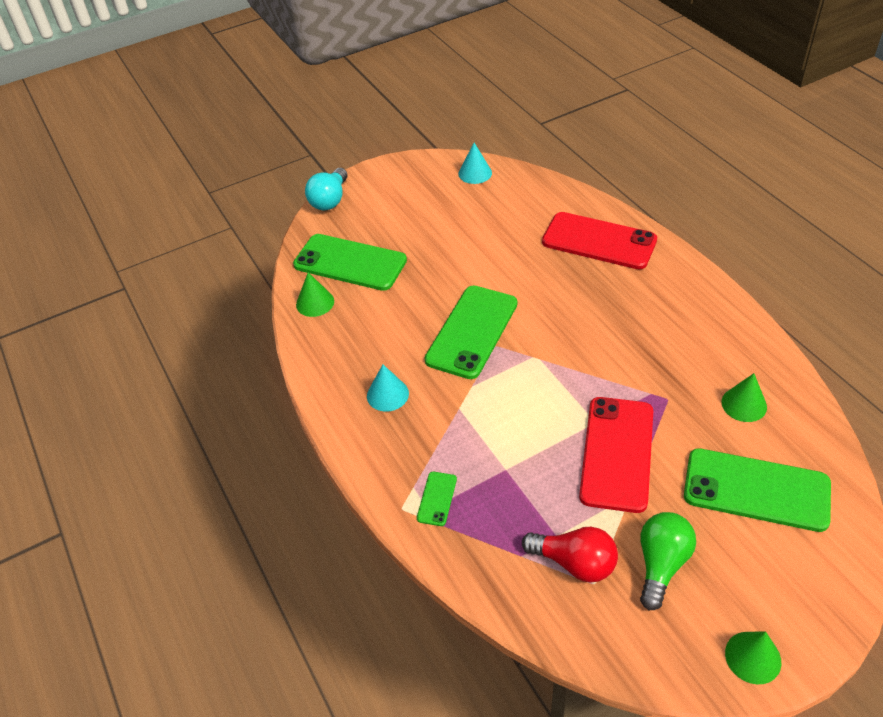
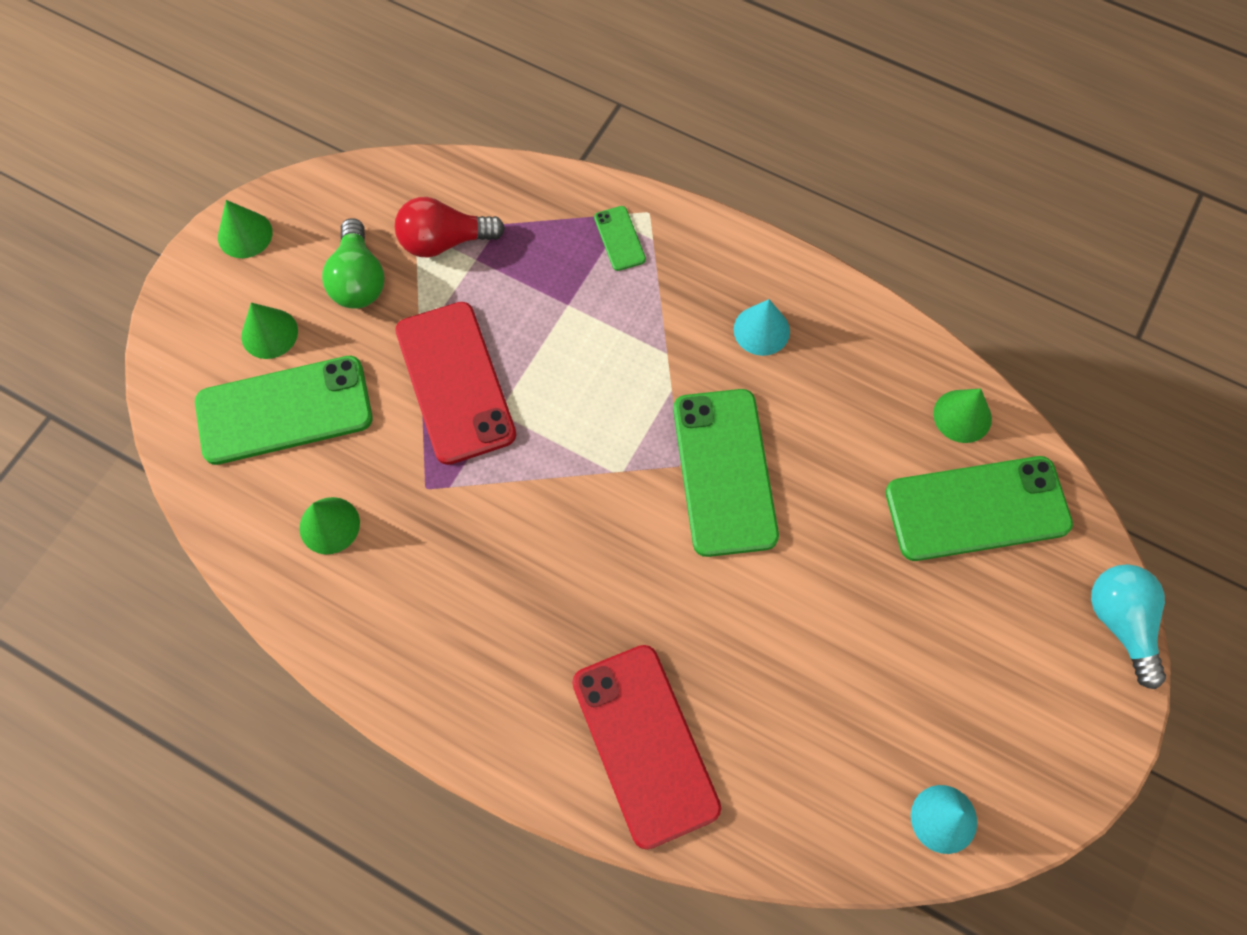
camera: 145 degrees right, 20 degrees up
red phone [542,212,657,269] -> red phone turned 75 degrees clockwise [572,645,721,850]
none -> green cone [241,303,298,359]

